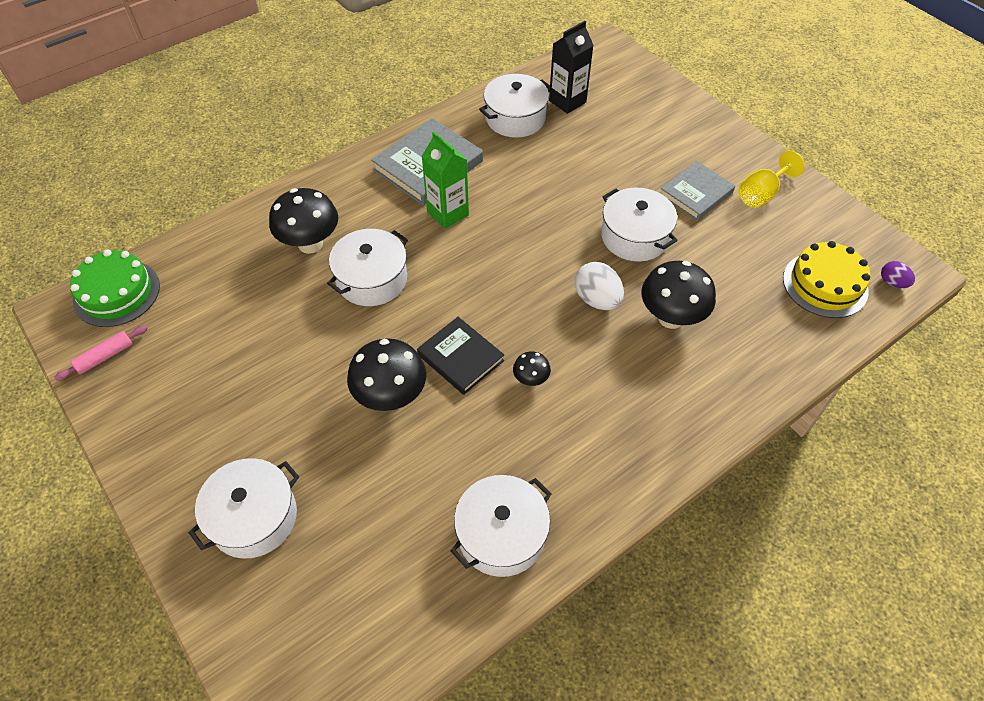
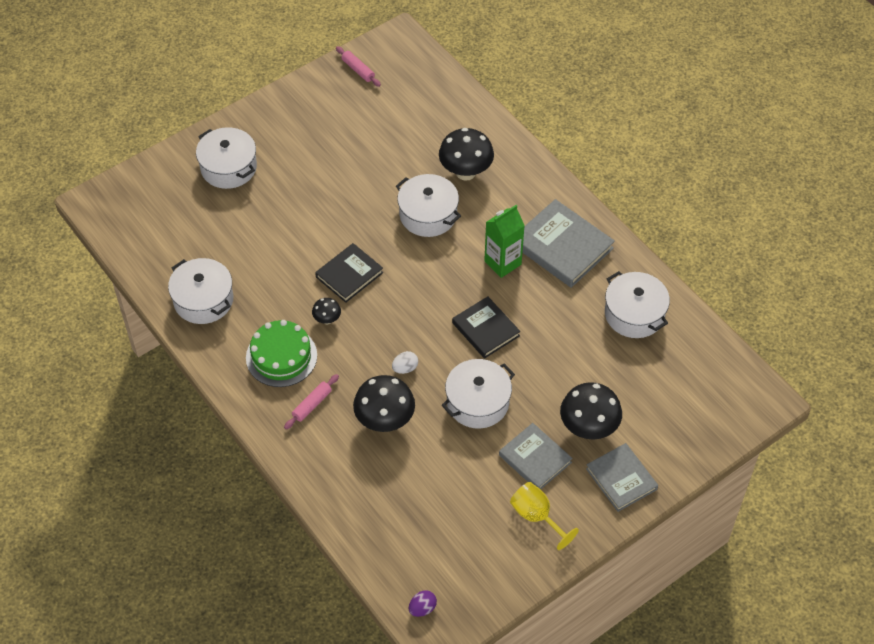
camera: 90 degrees right, 0 degrees up
green cake [70,249,160,327] -> green cake moved to [246,320,317,387]
black mushroom [347,339,427,411] -> black mushroom moved to [560,382,622,440]
black carton [549,21,594,114] -> none
white egg [575,262,624,310] -> white egg [392,351,418,374], size x0.59
yellow cake [783,241,870,318] -> none
none -> pink rolling pin [284,374,339,429]
none -> black book [452,296,520,359]
none -> grey book [586,443,658,512]

